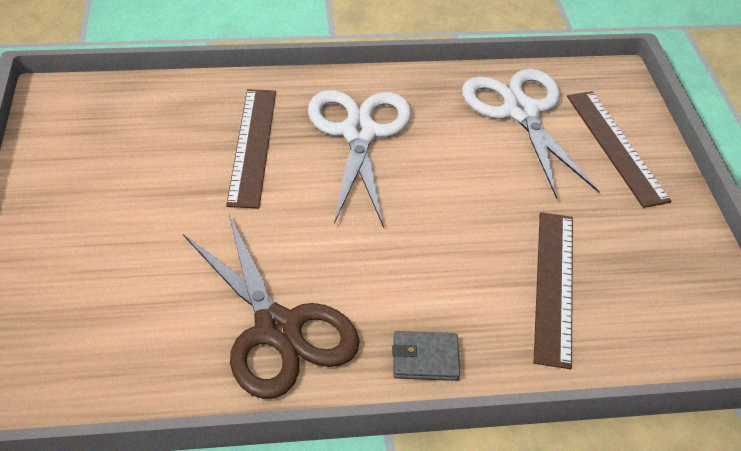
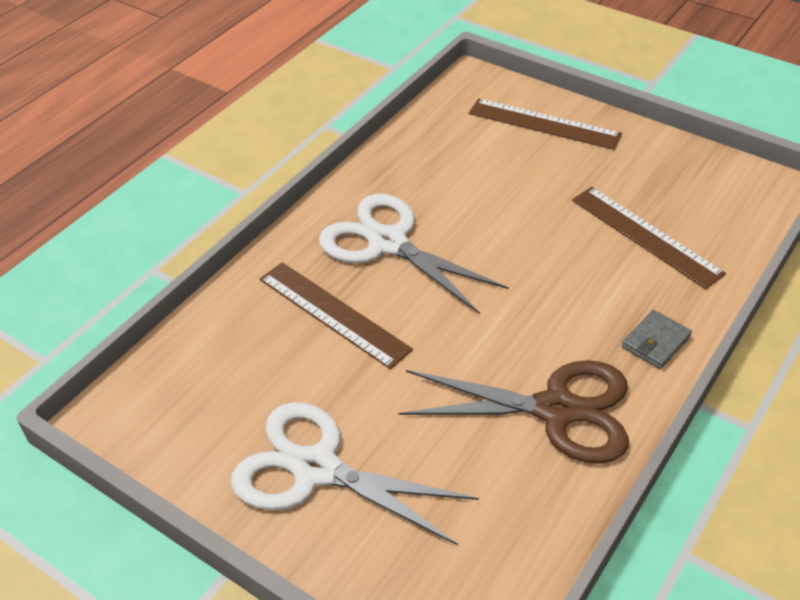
camera: 45 degrees left, 0 degrees up
white scissors [462,69,600,199] -> white scissors moved to [231,402,479,545]

